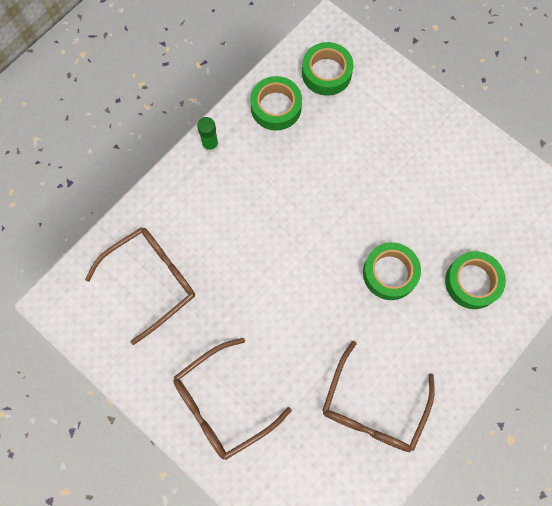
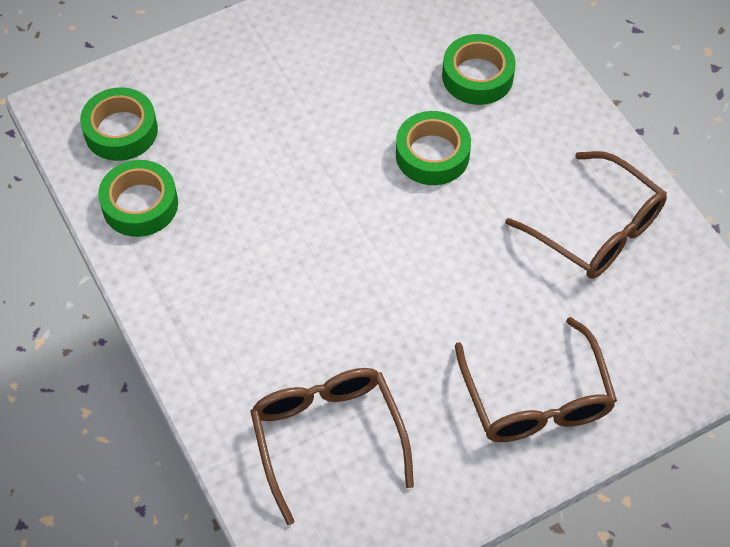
camera: 70 degrees left, 15 degrees down
green glue stick [197,117,219,153] -> none

